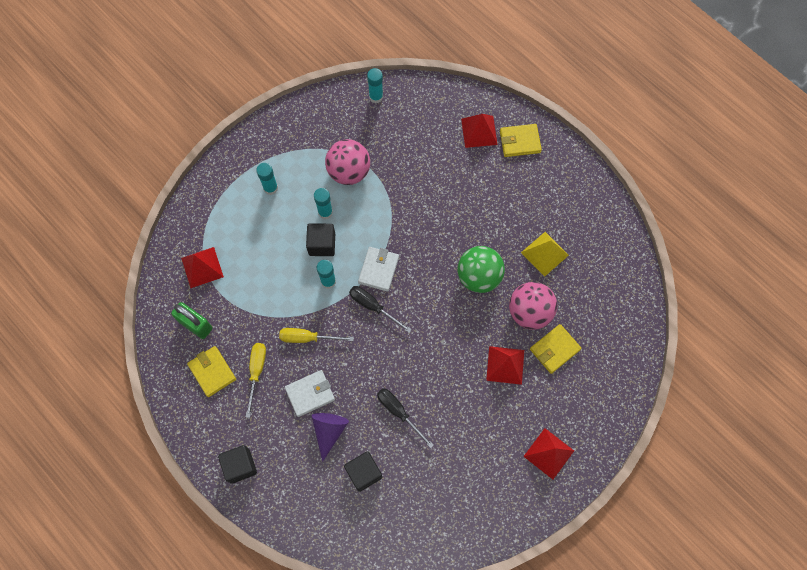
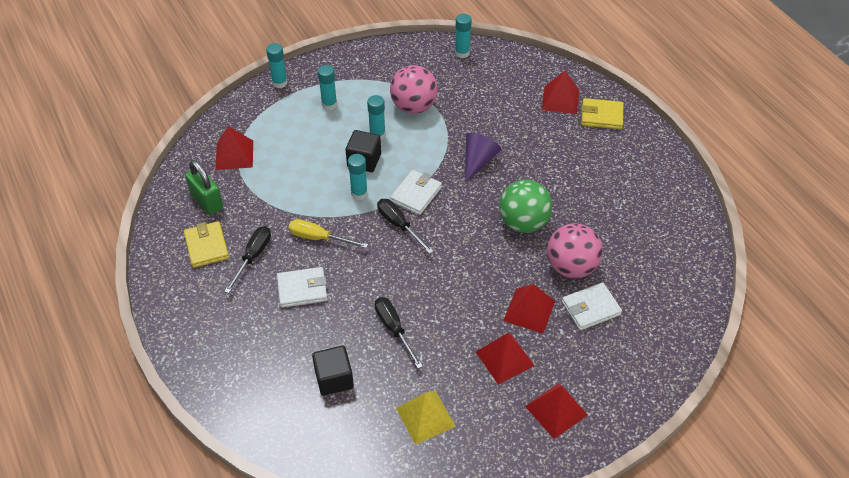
camera: 15 degrees right, 20 degrees down
black cube [218,445,257,484] -> none
yellow screwdriver [246,343,266,418] -> black screwdriver [224,226,271,293]
purple cone [311,413,349,462] -> purple cone moved to [465,133,501,182]
yellow pyramid [521,232,569,277] -> yellow pyramid moved to [396,391,456,445]
yellow wallet [530,324,582,374] -> white wallet [562,282,622,330]
none -> turquoise glue stick [266,43,288,88]
none -> red pyramid [476,333,535,385]

